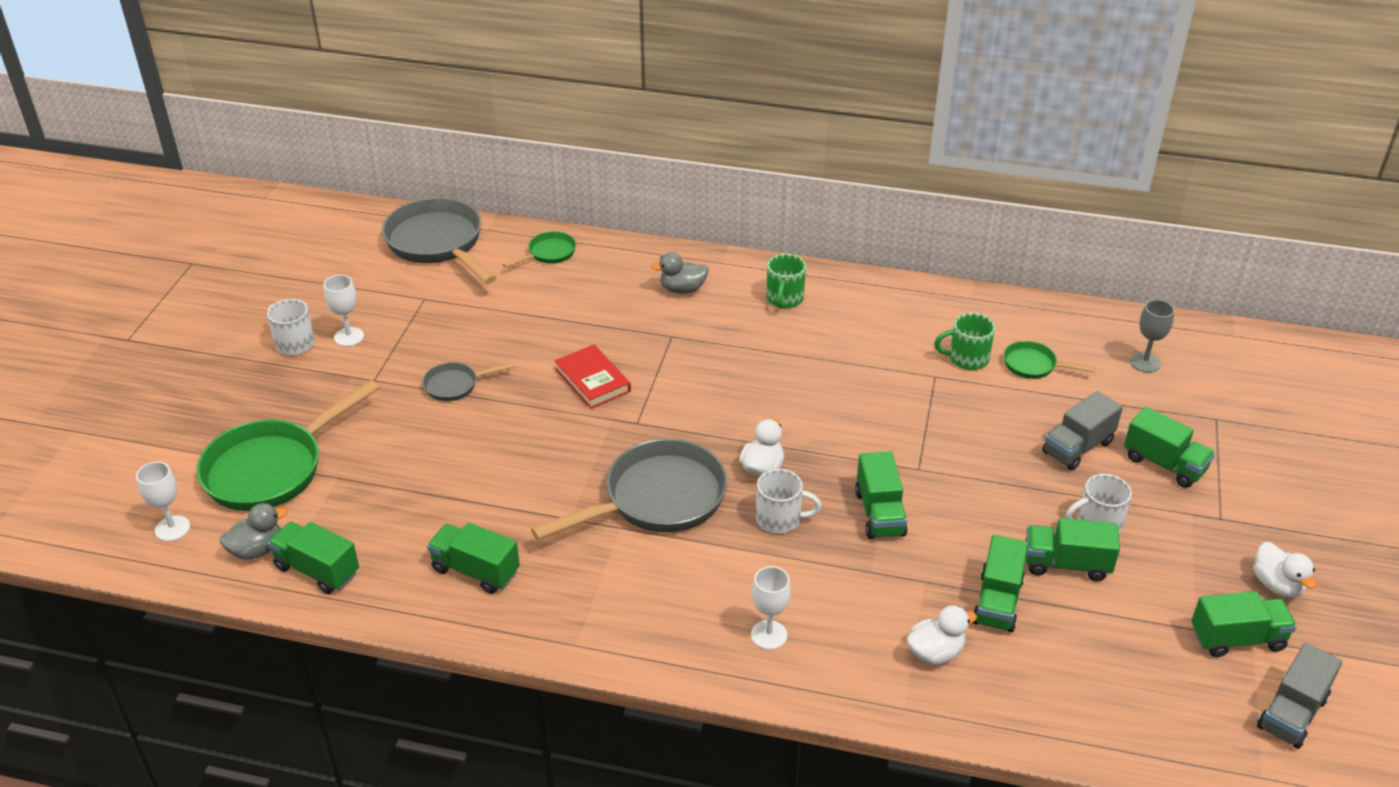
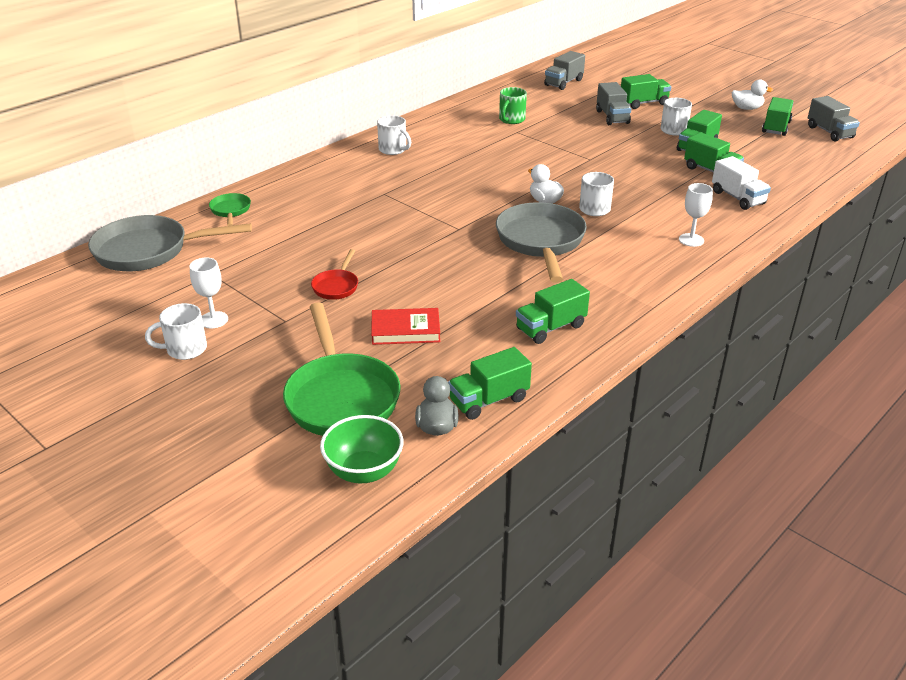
camera: 60 degrees left, 5 degrees down
white goblet [136,462,190,541] -> green bowl [320,415,404,483]
grey pan [422,362,514,401] -> red pan [311,249,358,300]
red book [555,345,631,409] -> red book moved to [371,308,440,345]
grey duck [651,252,709,293] -> none
green mug [766,254,806,308] -> white mug [377,115,411,155]
green truck [855,451,908,539] -> none
white duck [907,606,977,665] -> white truck [712,156,771,210]
green pan [1004,341,1096,379] -> none
grey goblet [1130,299,1175,373] -> grey truck [544,51,585,90]

